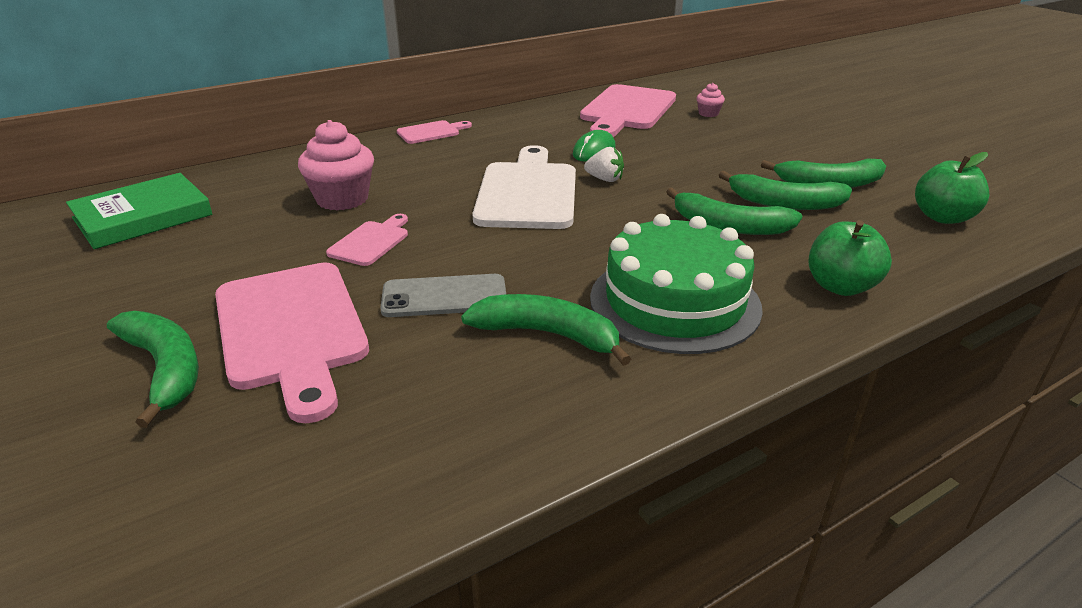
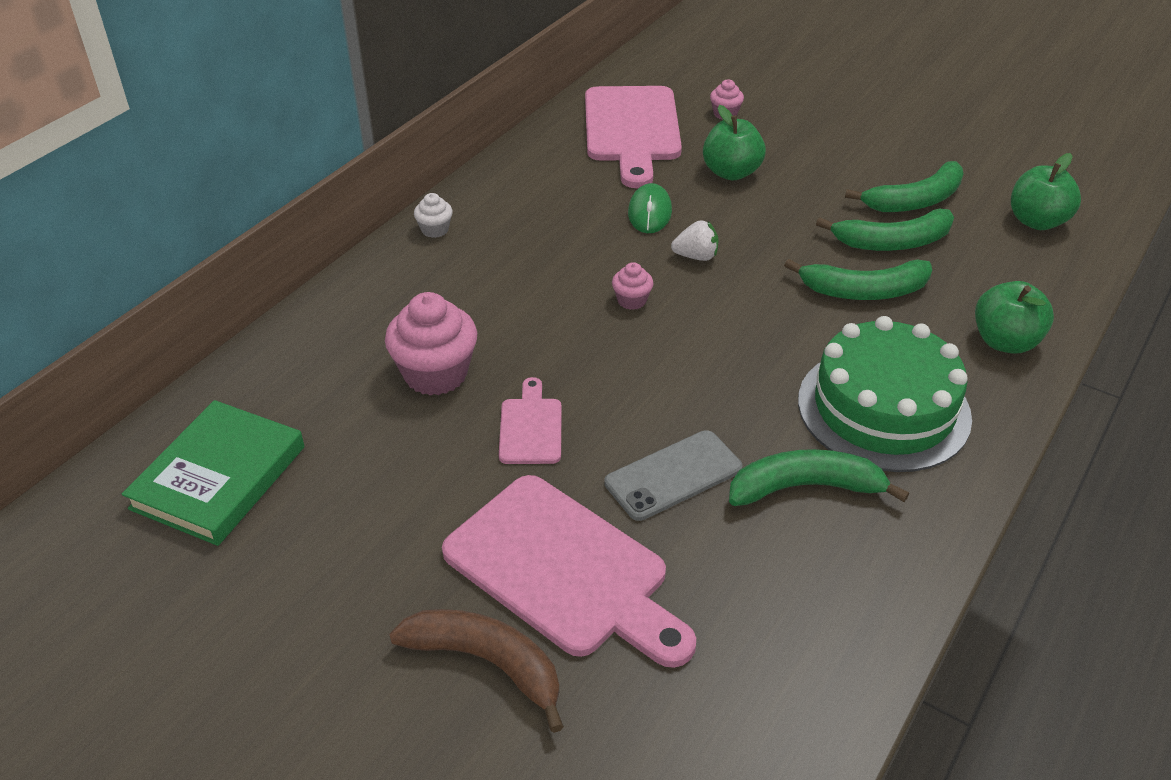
camera: 25 degrees left, 10 degrees up
green banana [107,311,199,428] -> brown banana [389,609,564,733]
pink cutting board [397,120,472,144] -> white cupcake [414,193,453,238]
white cutting board [472,145,576,229] -> pink cupcake [612,262,653,310]
none -> green apple [703,105,766,180]

